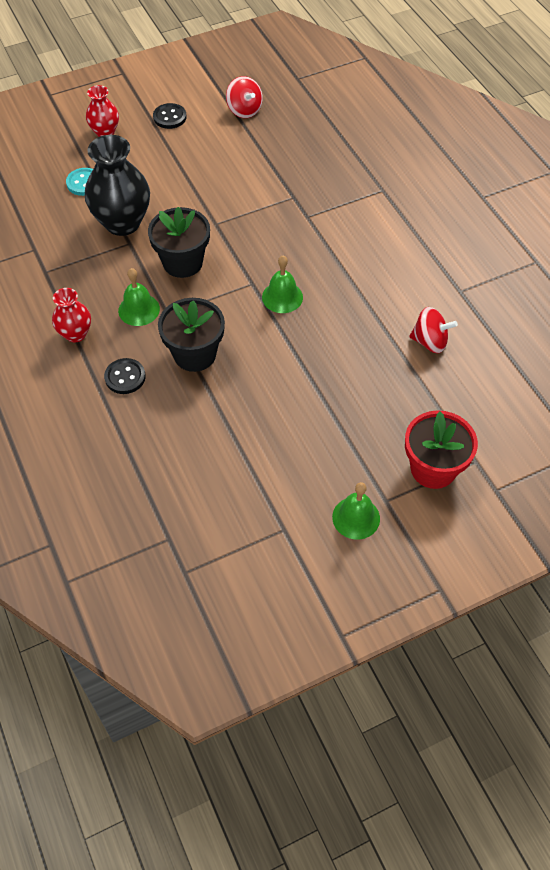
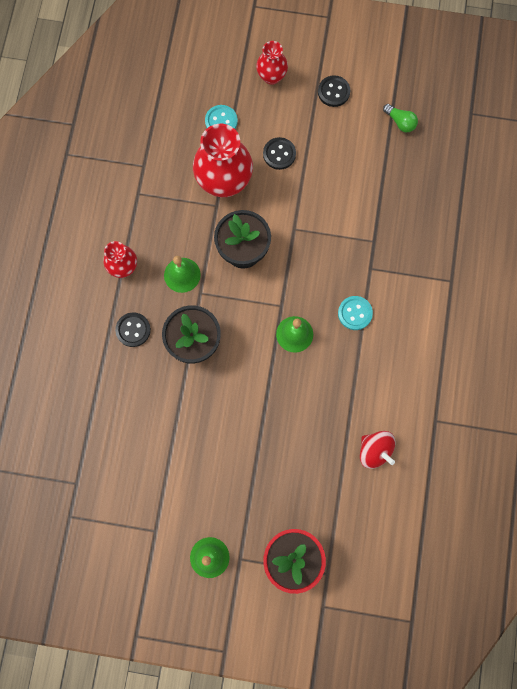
camera: 35 degrees right, 20 degrees up
black vase [85,135,150,236] -> red vase [193,124,253,197]
red spinning top [226,76,263,118] -> green light bulb [383,104,418,132]
none -> black button [263,137,296,170]
none -> turquoise button [338,296,373,330]

